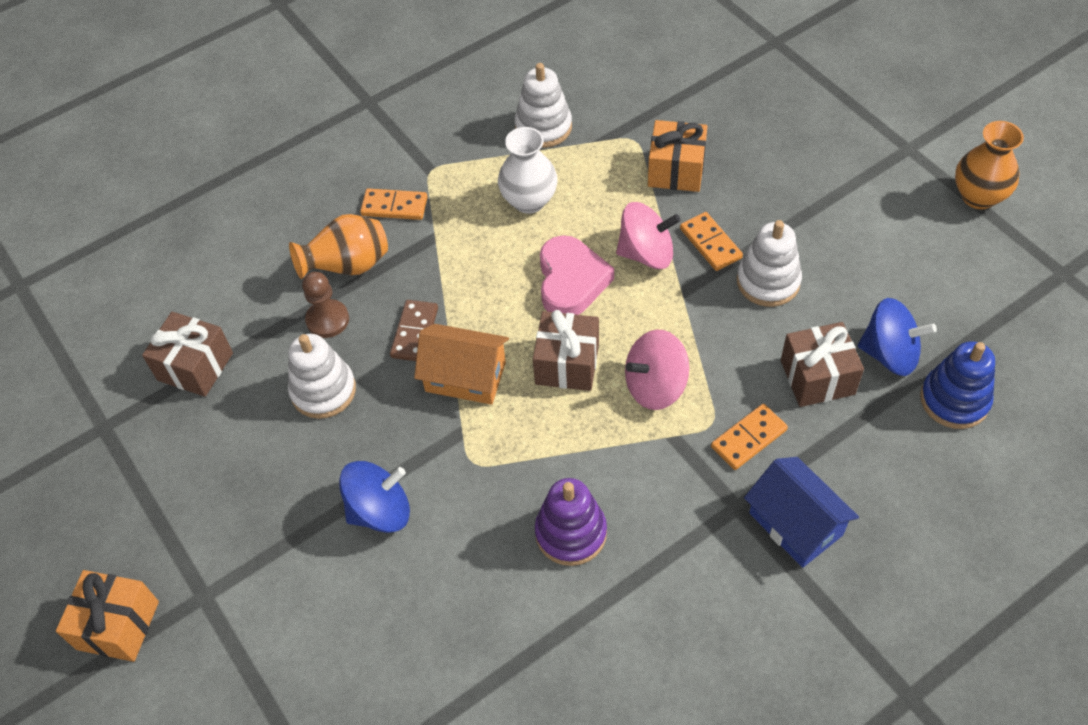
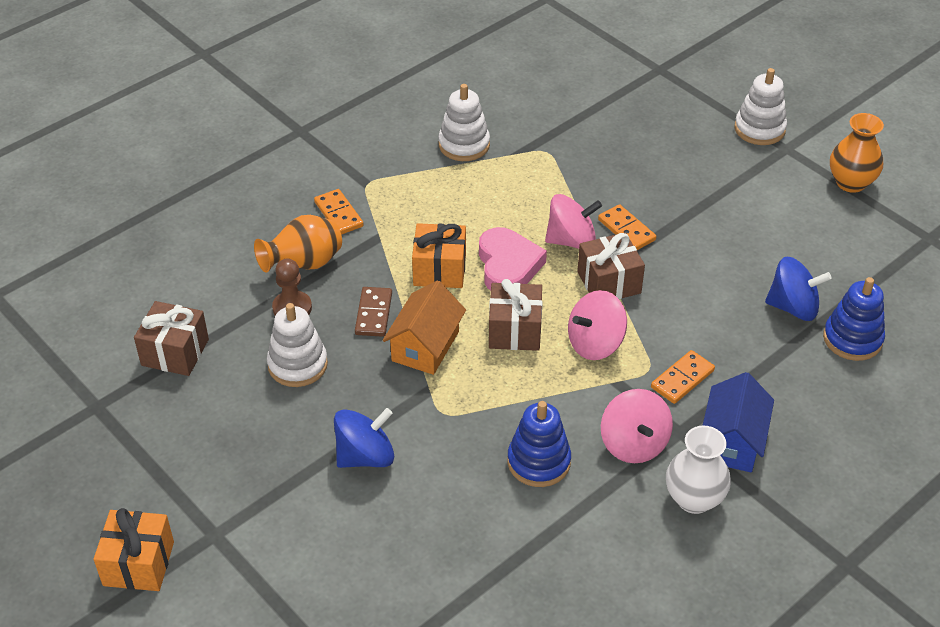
camera: 10 degrees left, 10 degrees down
orange domino [360,188,428,220] -> orange domino turned 60 degrees clockwise [314,189,364,235]
orange house [414,324,509,405] -> orange house turned 75 degrees counterclockwise [383,280,466,375]
white vase [498,127,558,214] -> white vase moved to [666,426,731,514]
purple stacking toy [535,478,607,566] -> blue stacking toy [508,401,571,487]
orange gift [648,120,707,192] -> orange gift moved to [412,223,466,288]
white stacking toy [737,220,802,307] -> white stacking toy moved to [734,68,787,145]
blue house [744,457,859,568] -> blue house turned 60 degrees clockwise [702,372,774,472]
brown gift [781,322,864,407] -> brown gift moved to [577,232,645,299]
none -> pink spinning top [601,389,673,463]

